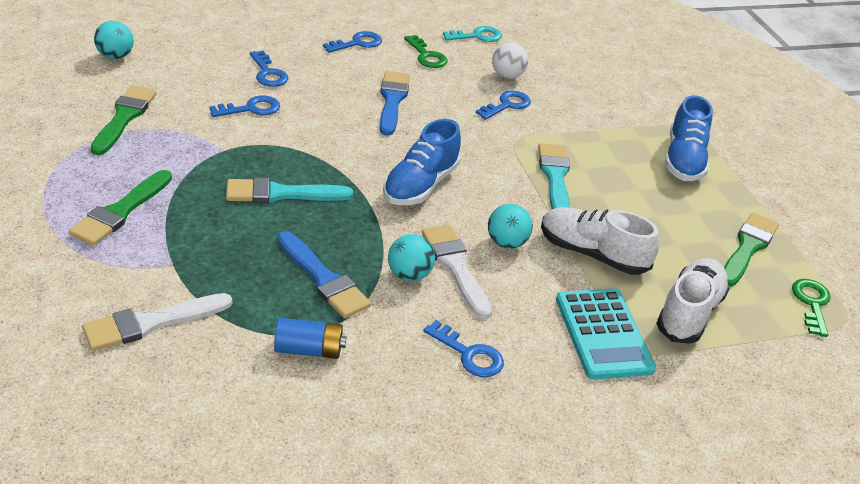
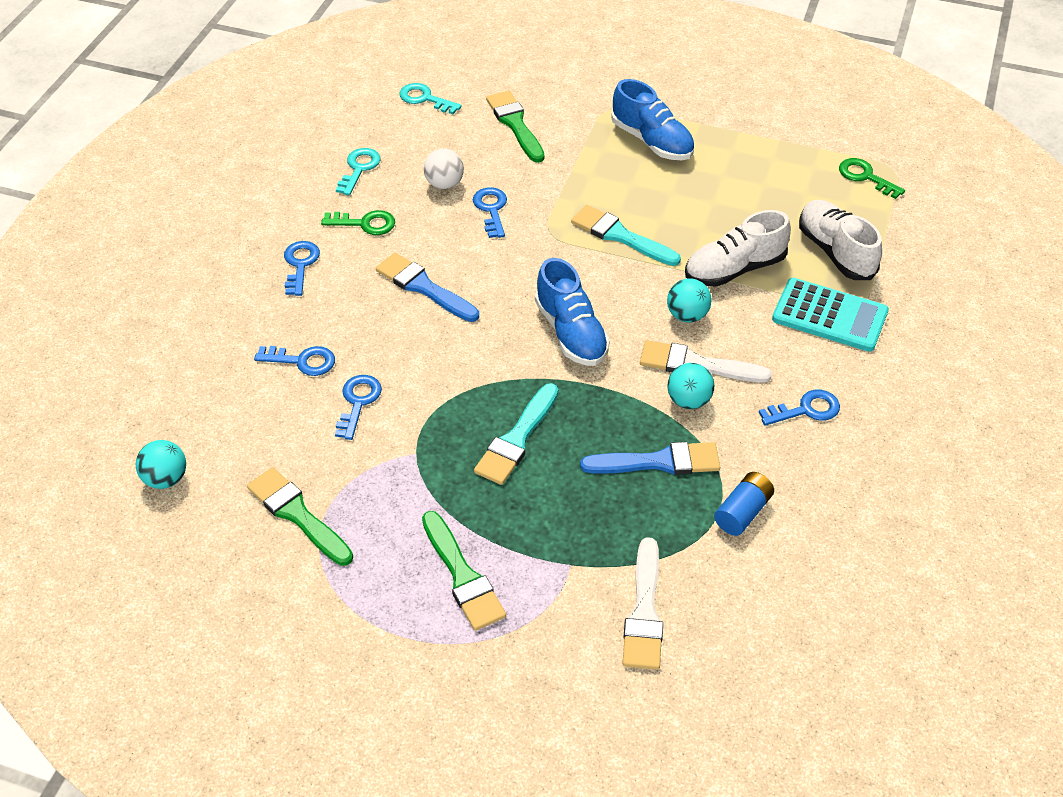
camera: 50 degrees left, 10 degrees up
green brush [724,212,779,287] -> green brush moved to [486,91,545,163]
none -> turquoise key [400,83,462,114]

